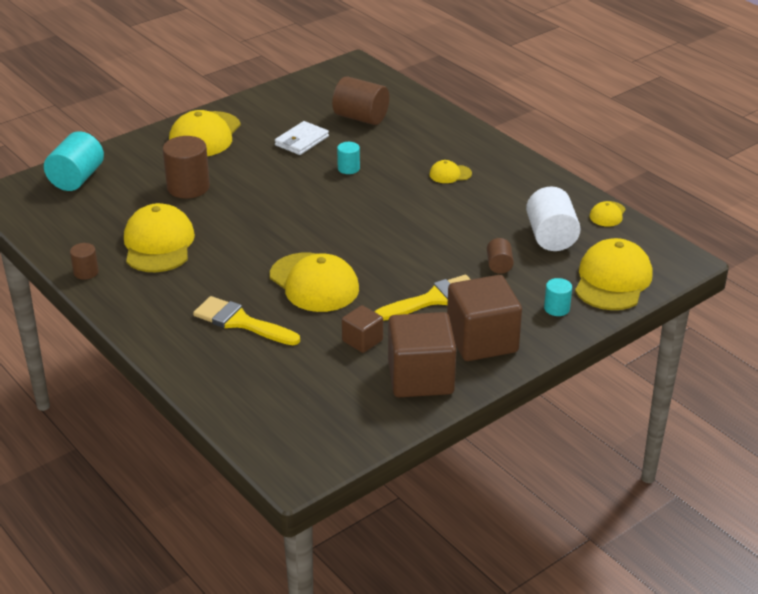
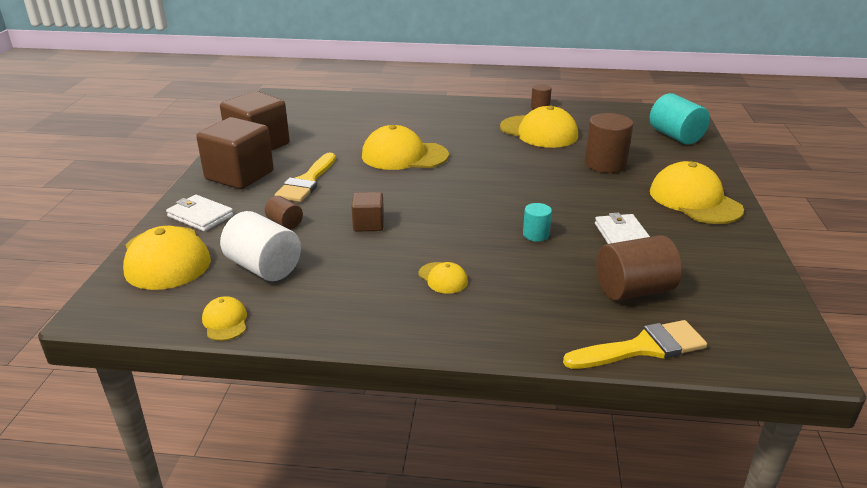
camera: 135 degrees right, 5 degrees down
yellow brush [193,296,300,345] -> yellow brush moved to [563,320,707,369]
brown cube [342,305,383,353] -> brown cube moved to [351,192,384,231]
yellow cap [429,160,472,183] -> yellow cap turned 105 degrees clockwise [418,262,468,294]
turquoise cylinder [544,278,572,316] -> white wallet [166,195,234,232]

